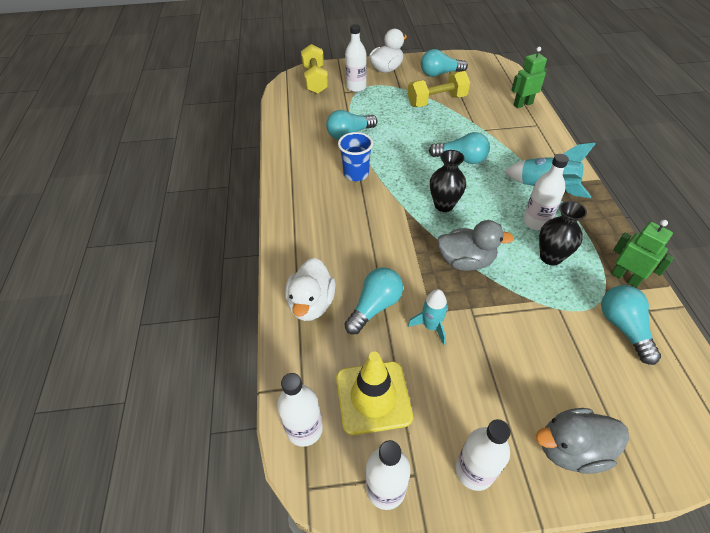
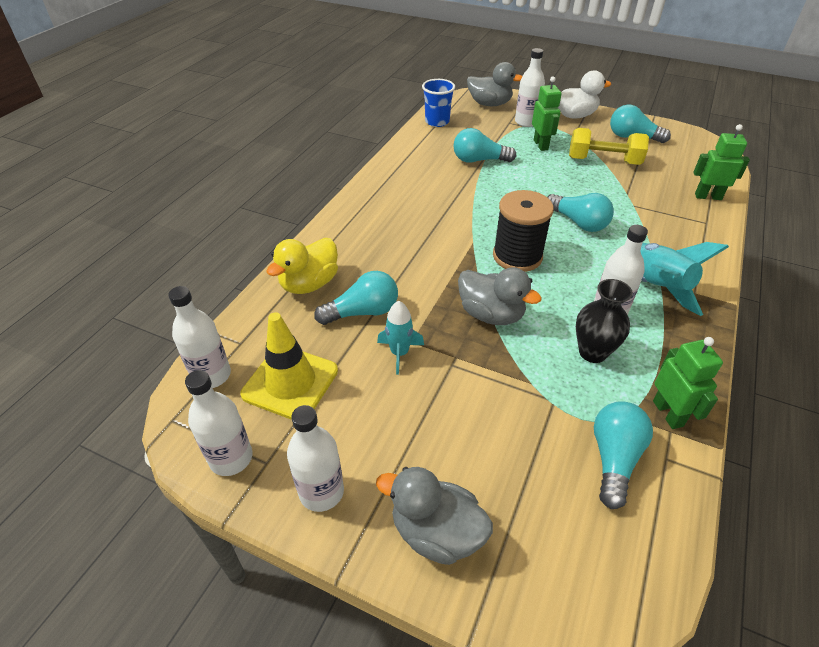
camera: 30 degrees right, 5 degrees down
white duck [285,258,336,321] -> yellow duck [266,238,338,294]
yellow dumbbell [301,44,329,94] -> grey duck [467,62,522,106]
blue cup [338,132,373,181] -> blue cup moved to [422,79,455,127]
black vase [430,150,466,212] -> black spool [493,190,554,272]
none -> green robot [532,76,562,151]

